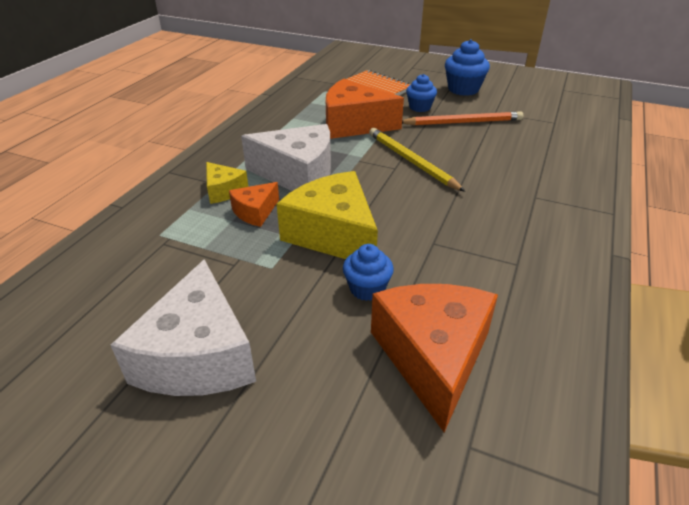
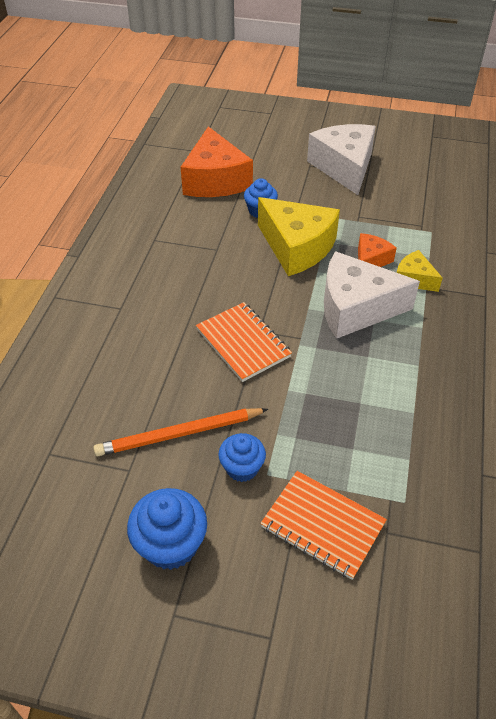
camera: 170 degrees right, 10 degrees up
orange cheese [326,79,404,139] -> none
yellow pencil [369,128,465,192] -> orange notebook [196,302,292,382]

